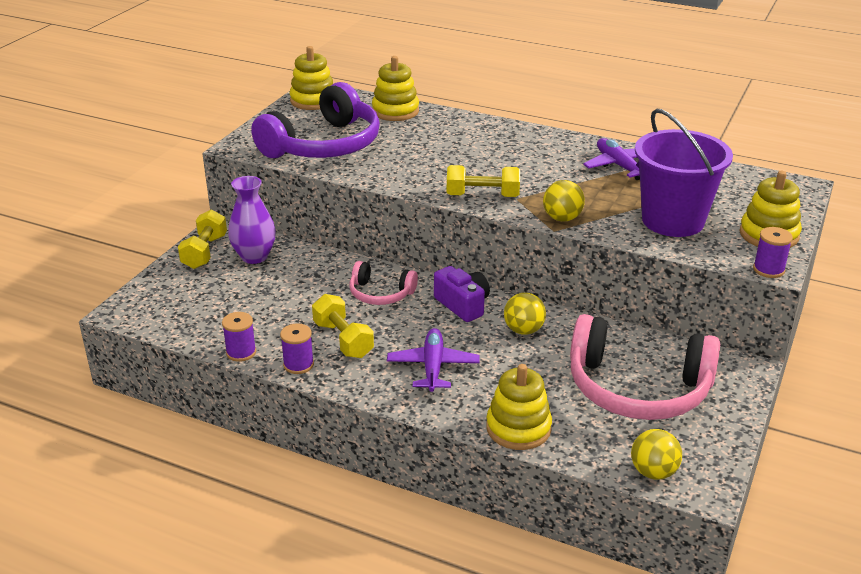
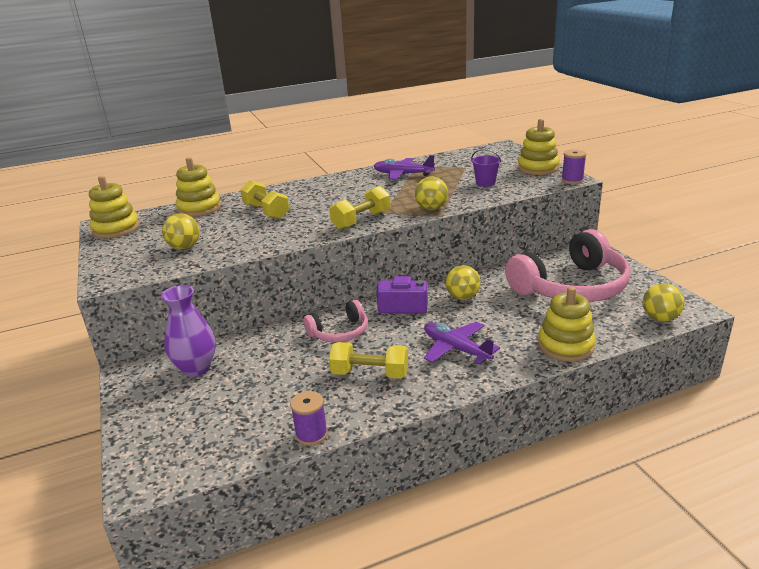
camera: 45 degrees left, 5 degrees down
yellow dumbbell [178,209,227,269] -> yellow dumbbell moved to [240,180,289,219]
purple headphones [251,82,380,158] -> yellow ball [162,213,200,249]
purple spool [280,323,314,374] -> none
purple bucket [635,109,733,237] -> purple bucket [471,149,501,187], size x0.42

